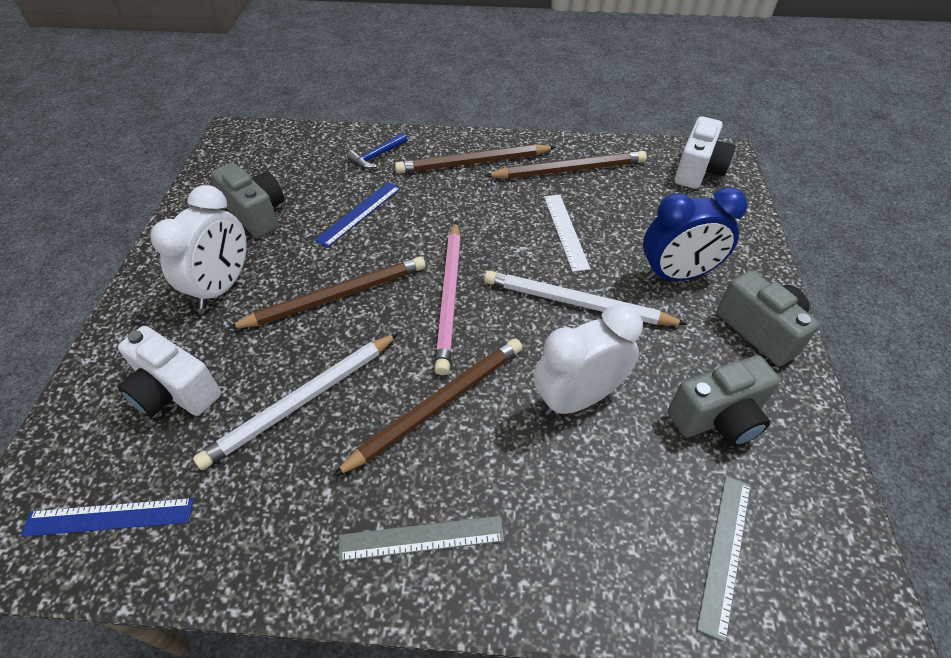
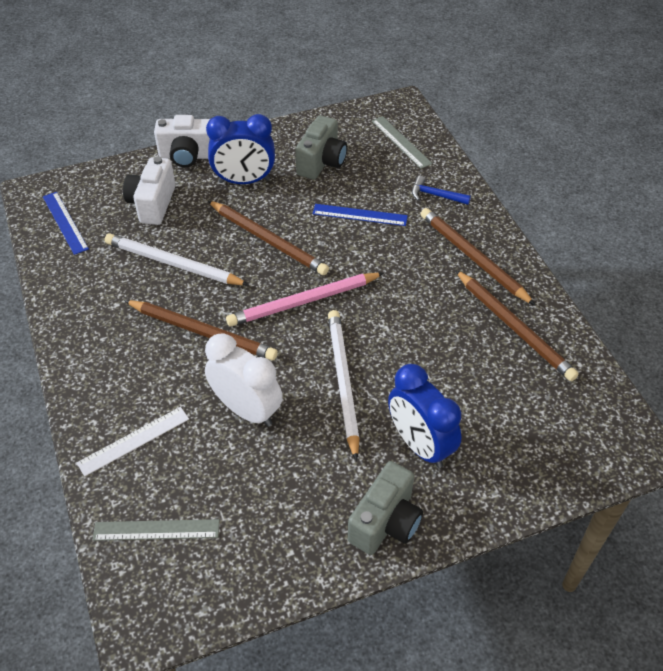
camera: 65 degrees right, 0 degrees up
white clock [150,185,247,309] -> blue clock [206,114,275,184]
grey ruler [338,516,505,561] -> grey ruler moved to [372,116,432,169]
white ruler [544,195,590,272] -> white ruler moved to [77,407,189,477]
grey camera [668,355,781,447] -> none
white camera [674,116,736,189] -> white camera moved to [154,115,210,167]

